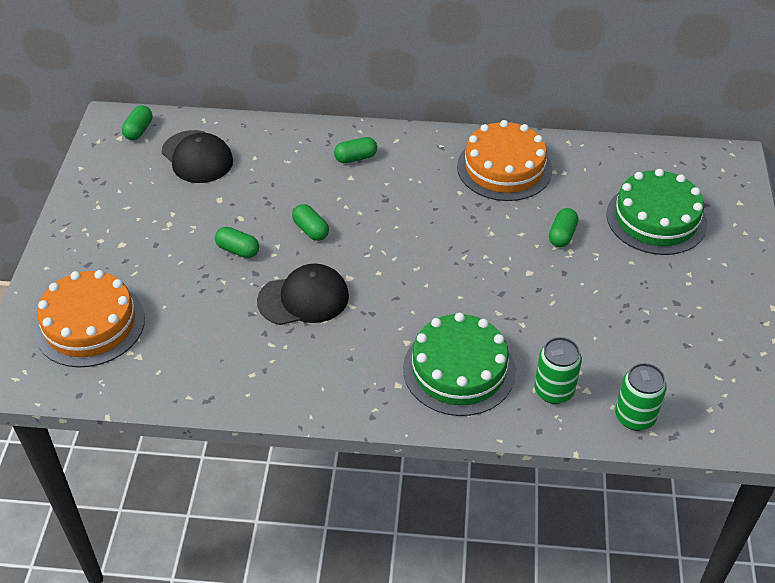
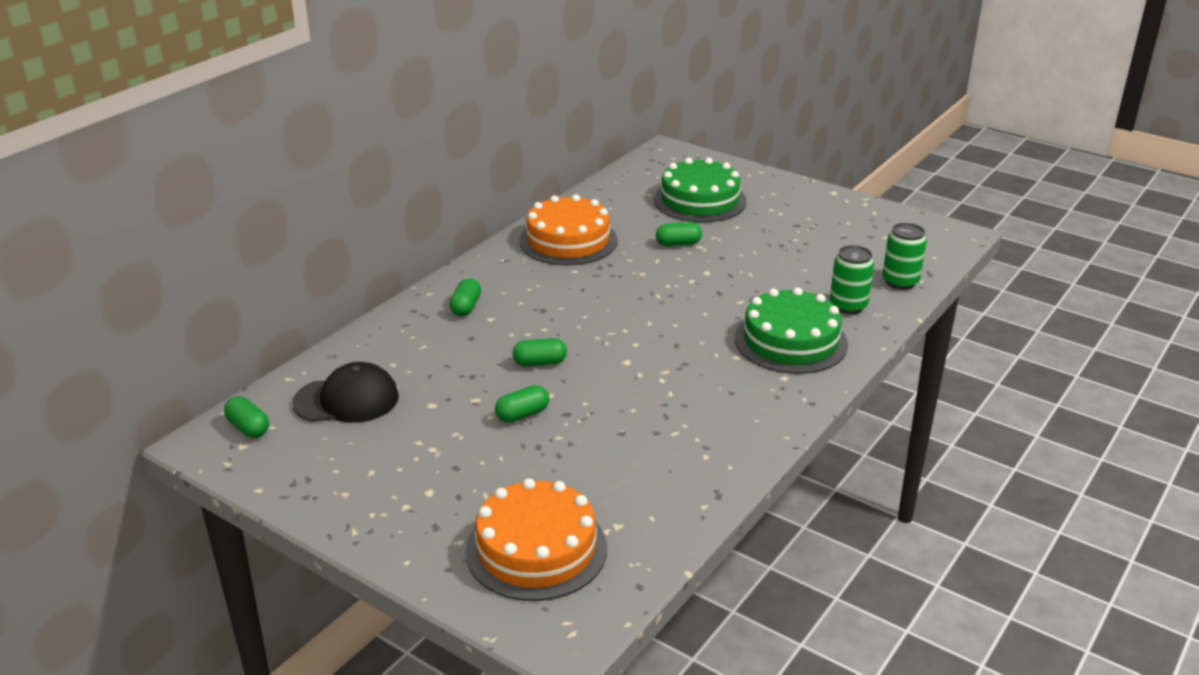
camera: 60 degrees left, 15 degrees down
black cap [257,263,349,325] -> none
green capsule [549,208,578,247] -> green capsule turned 60 degrees counterclockwise [656,222,702,246]

